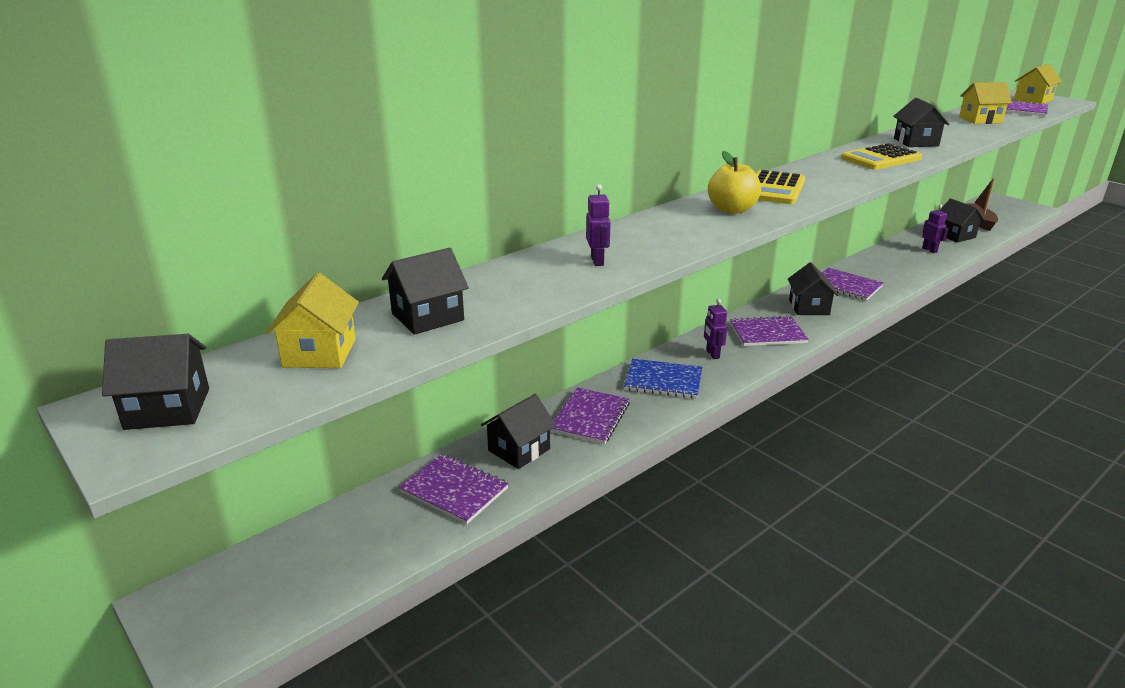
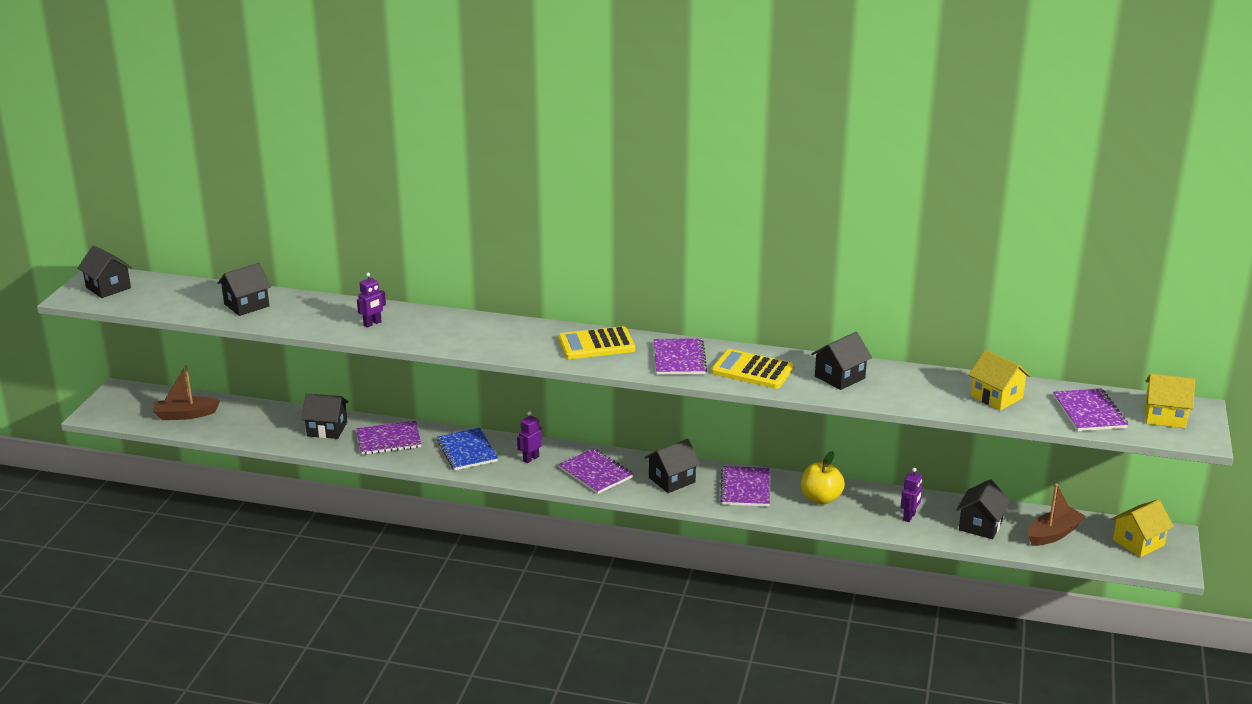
camera: 55 degrees right, 0 degrees up
yellow house [266,273,359,368] -> yellow house moved to [1111,499,1174,557]
black house [382,248,469,335] -> black house turned 60 degrees counterclockwise [218,263,271,316]
purple notebook [399,454,509,524] -> purple notebook moved to [654,338,707,375]
yellow apple [708,151,761,214] -> yellow apple moved to [801,451,845,505]
none -> brown boat [153,365,220,420]

